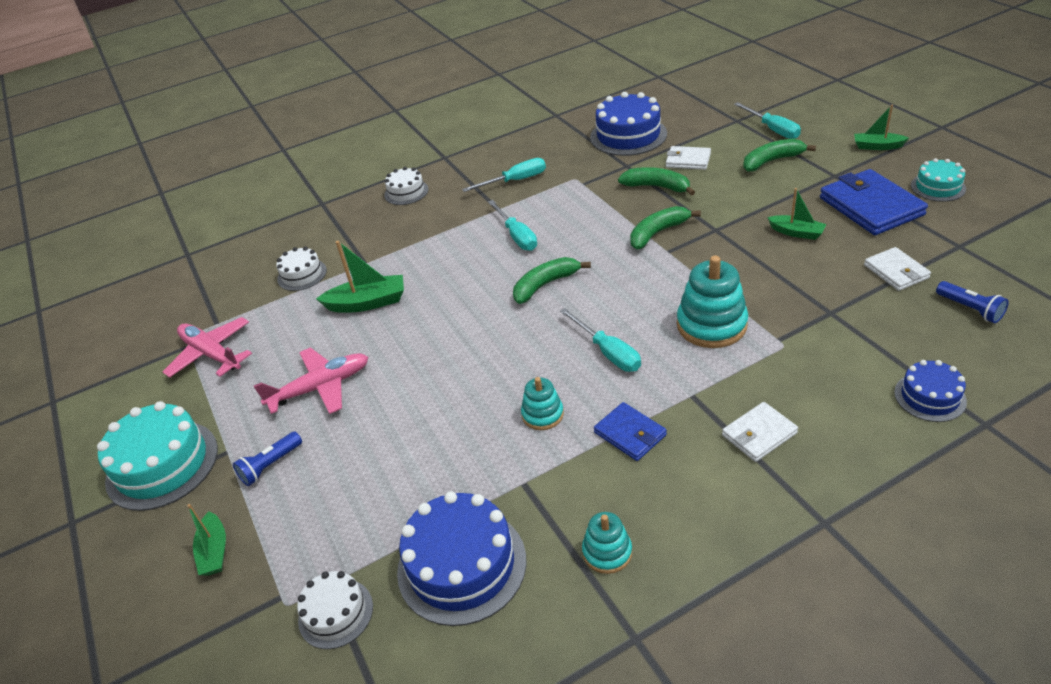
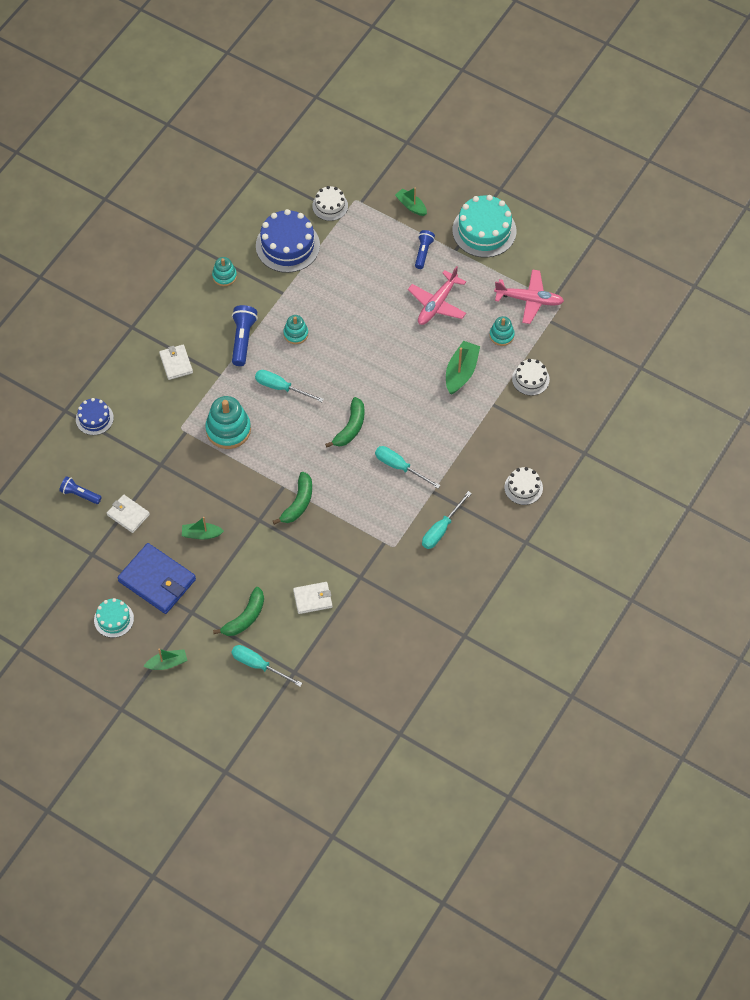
camera: 145 degrees right, 20 degrees up
green boat [316,241,404,313] -> green boat turned 150 degrees clockwise [446,341,480,395]
blue cake [590,92,667,156] -> none
blue wallet [594,402,667,461] -> blue flashlight [232,305,258,366]
green banana [618,167,695,196] -> none
white wallet [722,402,798,462] -> white wallet turned 45 degrees counterclockwise [159,345,193,380]
none -> turquoise stacking toy [490,316,515,346]

